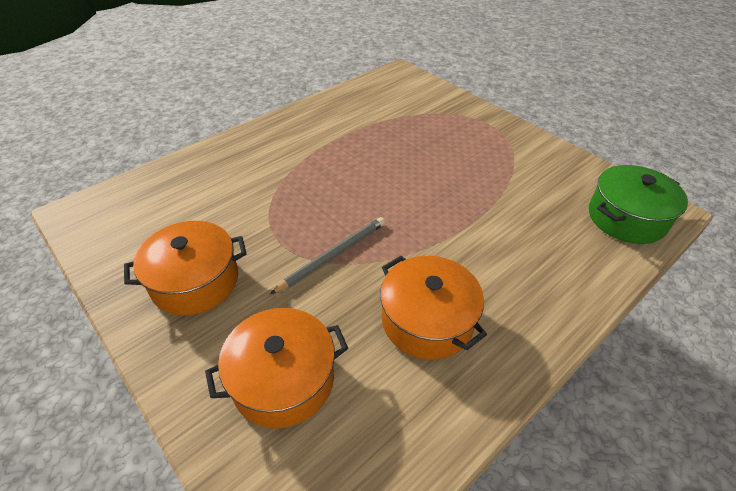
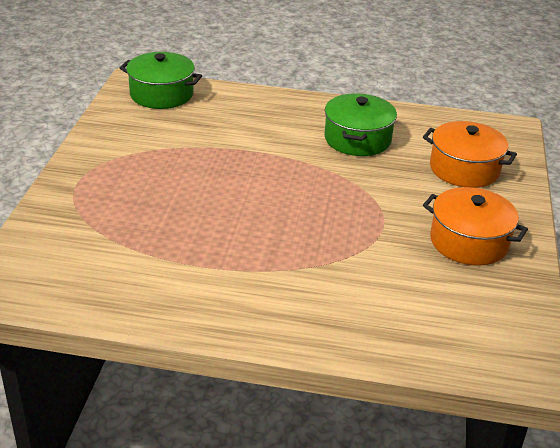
camera: 130 degrees left, 10 degrees down
grey pencil [270,217,385,294] -> none
orange pot [380,256,487,360] -> green pot [324,93,397,156]

